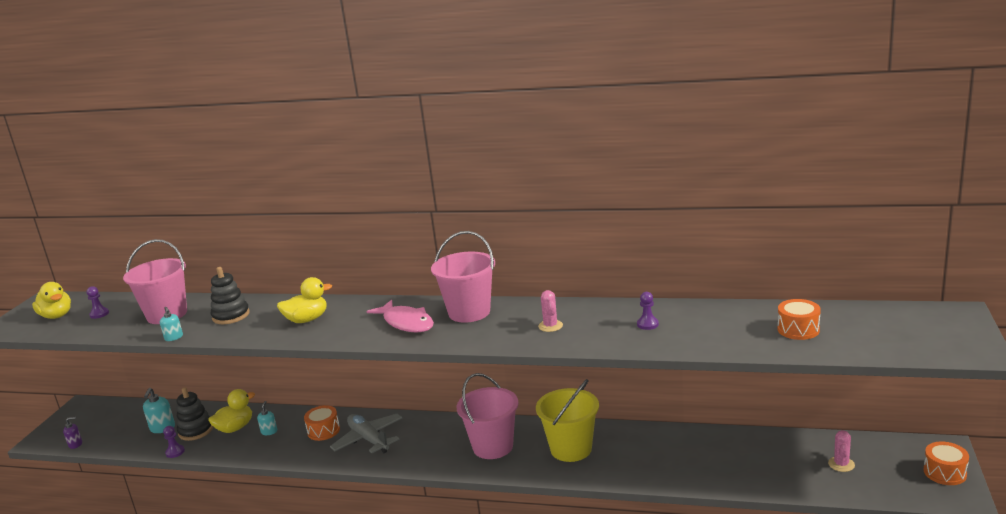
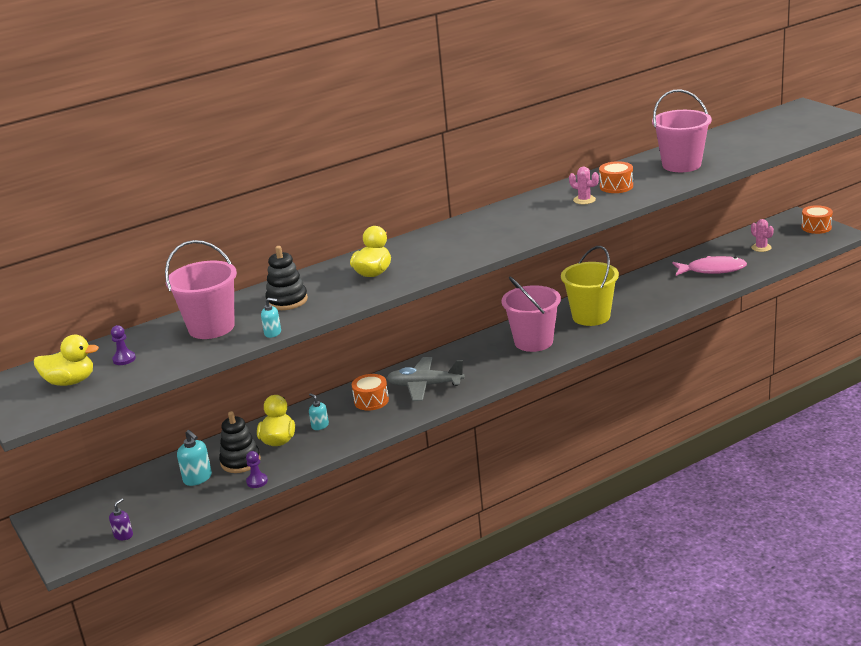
camera: 45 degrees left, 5 degrees up
pink fish [367,300,434,332] -> pink fish moved to [672,256,747,276]
pink bucket [431,231,495,323] -> pink bucket moved to [652,89,712,172]
purple pawn [637,292,659,330] -> none
orange drum [778,299,821,340] -> orange drum moved to [599,161,633,193]

